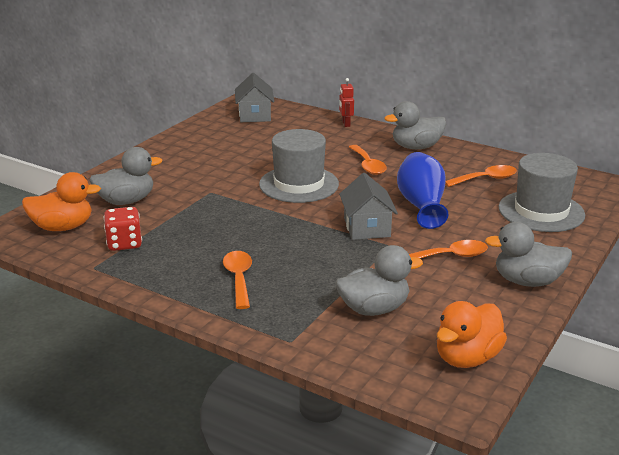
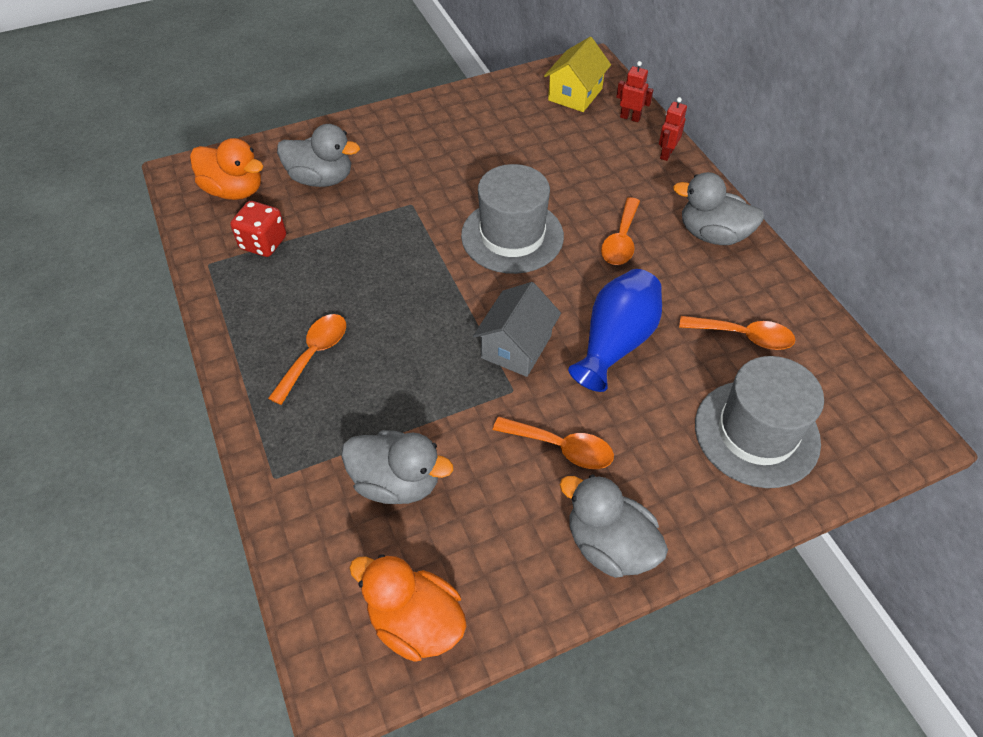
camera: 35 degrees right, 25 degrees up
grey house [235,73,274,122] -> yellow house [544,37,611,112]
orange duck [437,301,507,368] -> orange duck turned 45 degrees clockwise [349,554,467,662]
none -> red robot [616,61,653,122]

